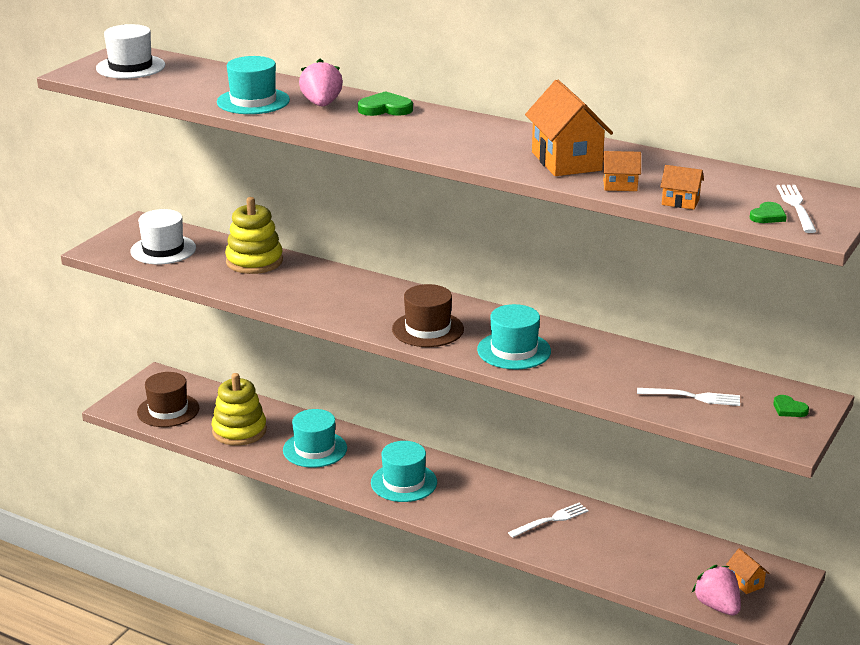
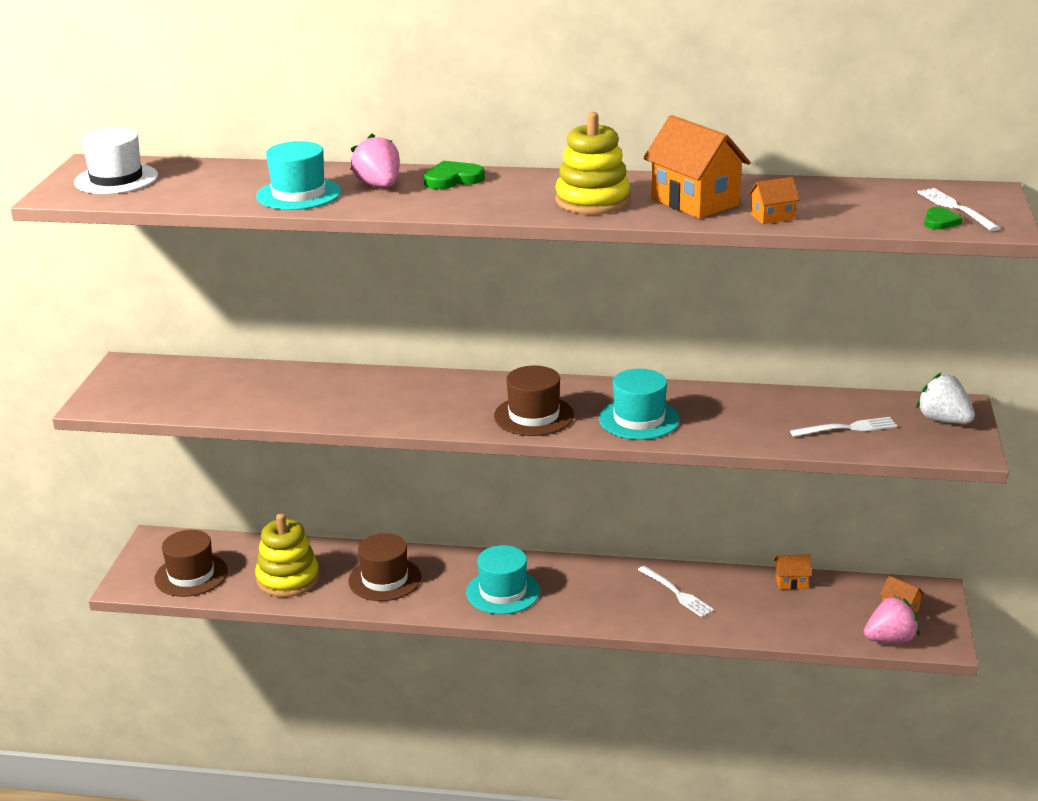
camera: 20 degrees left, 0 degrees up
white hat [130,209,196,264] -> none
yellow stacking toy [225,197,283,274] -> yellow stacking toy moved to [555,112,630,214]
turquoise hat [283,409,347,468] -> brown hat [348,533,422,601]
white fork [508,503,589,538] -> white fork turned 105 degrees clockwise [638,566,714,617]
orange house [660,165,704,210] -> orange house moved to [774,555,812,589]
pink strawberry [692,565,741,615] -> pink strawberry turned 120 degrees clockwise [864,596,920,643]
green heart [773,395,809,417] -> white strawberry [916,373,975,424]

